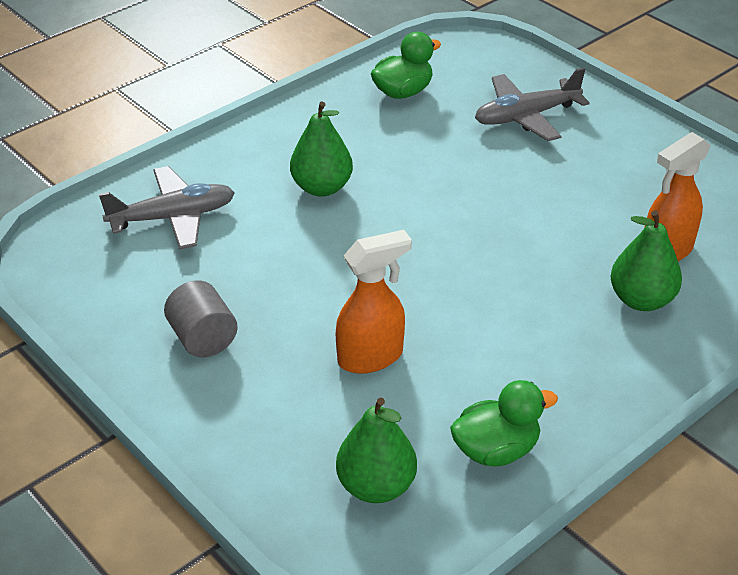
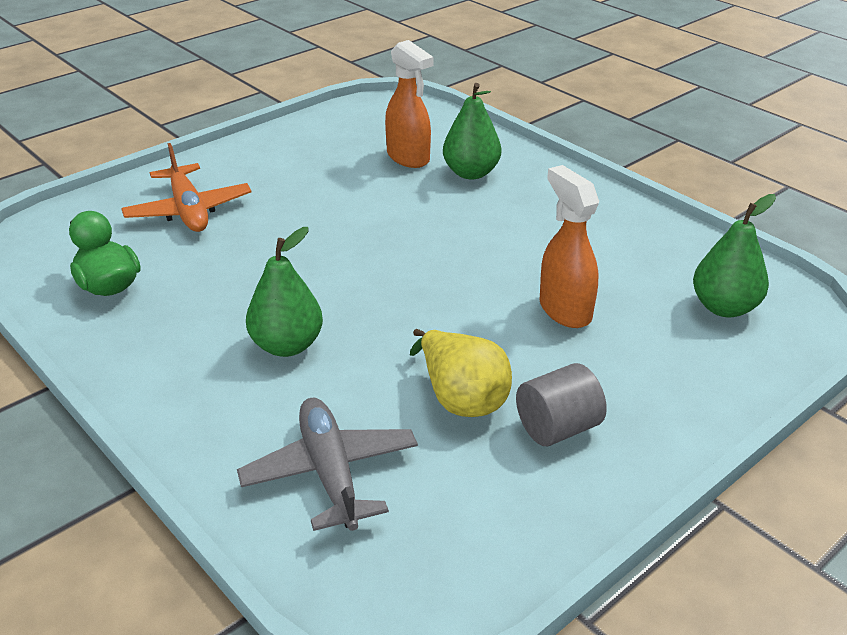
camera: 90 degrees left, 5 degrees down
green duck [450,380,558,466] -> none
grey plane [475,68,590,141] -> orange plane [121,143,251,232]
none -> yellow pear [410,329,512,417]

